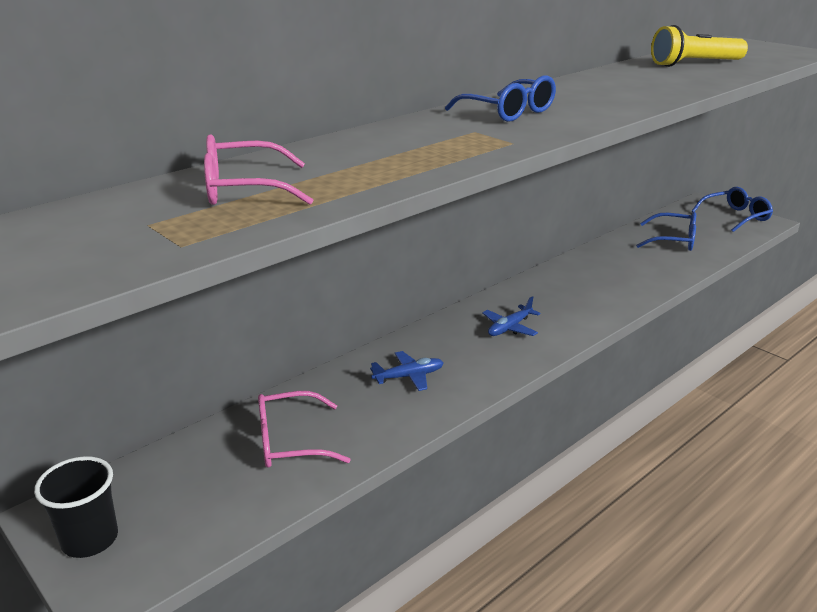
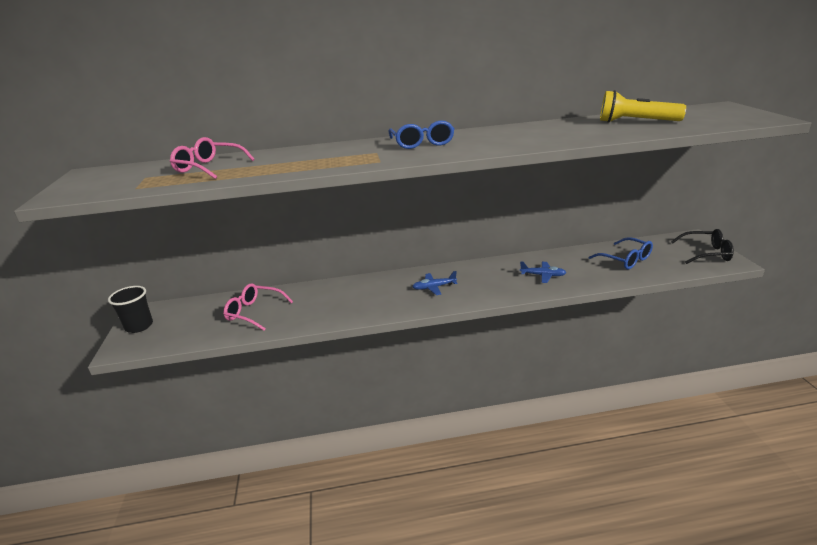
camera: 35 degrees right, 0 degrees up
blue plane [370,351,444,391] -> blue plane moved to [520,262,567,283]
blue glasses [692,187,773,232] -> black glasses [671,229,734,264]

